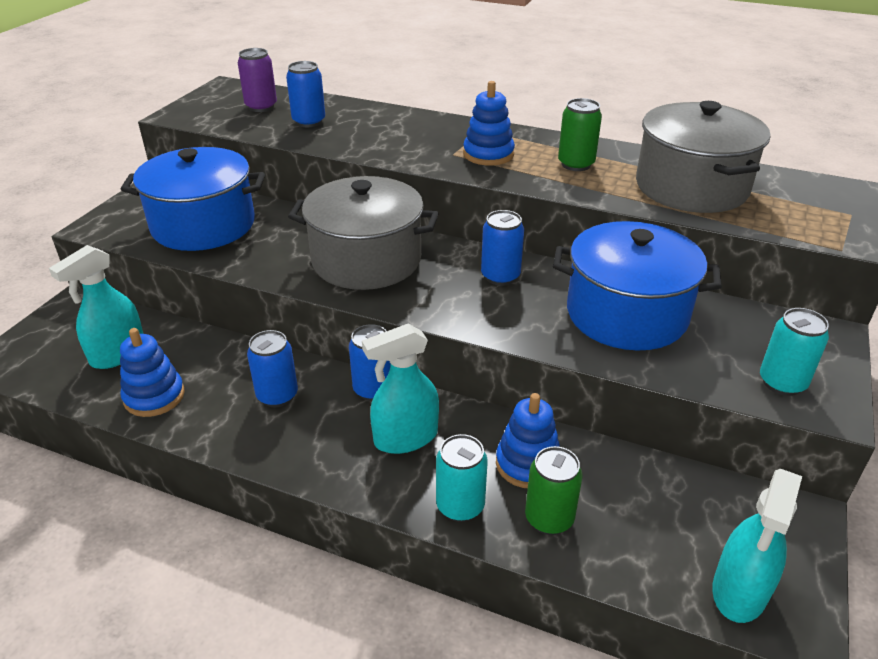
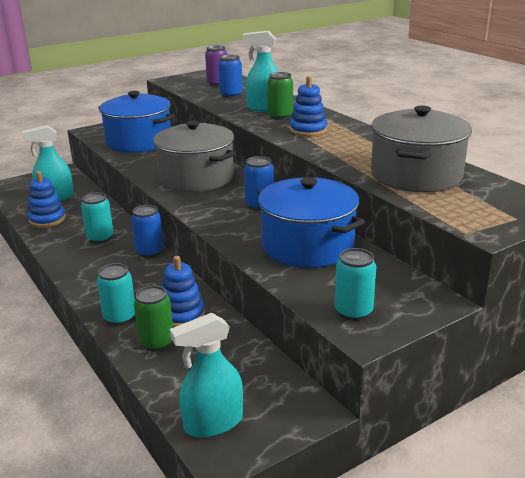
camera: 35 degrees right, 10 degrees down
blue can [247,330,298,407] -> turquoise can [81,193,114,244]
turquoise spray bottle [362,324,439,454] -> turquoise spray bottle moved to [242,31,279,112]
green can [558,98,602,171] -> green can moved to [267,72,293,120]

